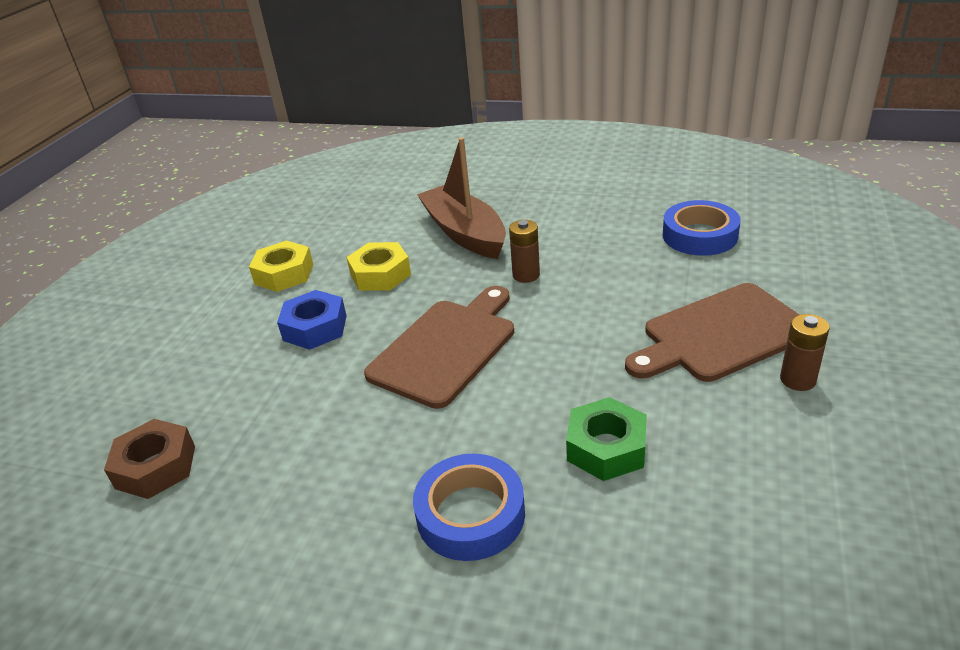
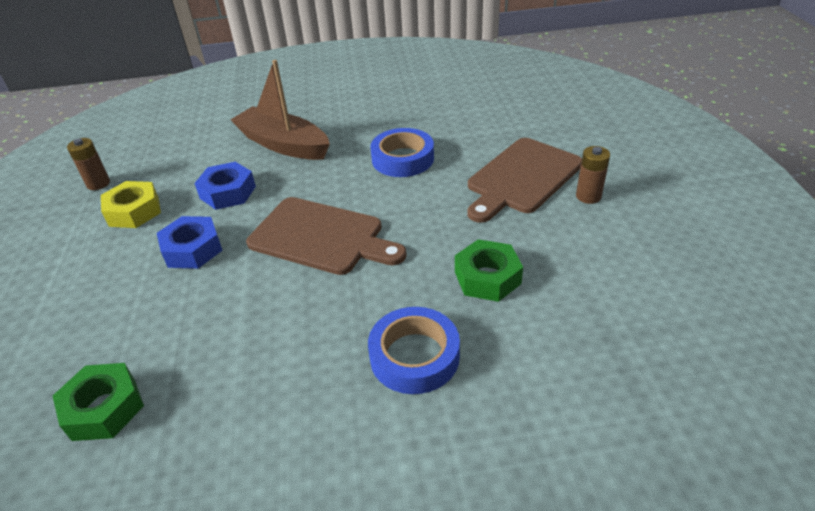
camera: 25 degrees left, 5 degrees up
brown nut [104,419,195,499] -> green nut [53,363,144,441]
yellow nut [346,242,411,291] -> blue nut [194,162,256,210]
brown cutting board [364,286,514,409] -> brown cutting board turned 105 degrees clockwise [246,197,407,275]
brown battery [509,220,540,283] -> brown battery moved to [67,138,110,190]
blue tape [663,200,741,256] -> blue tape moved to [370,128,434,177]

